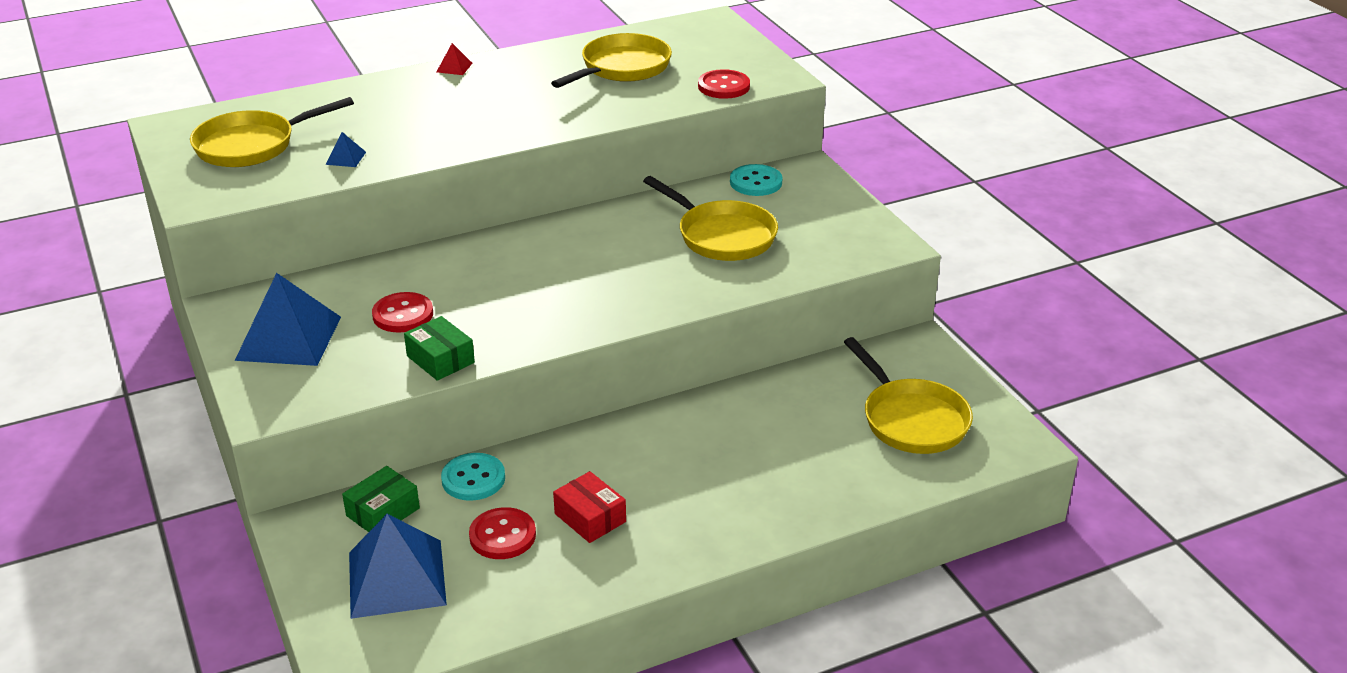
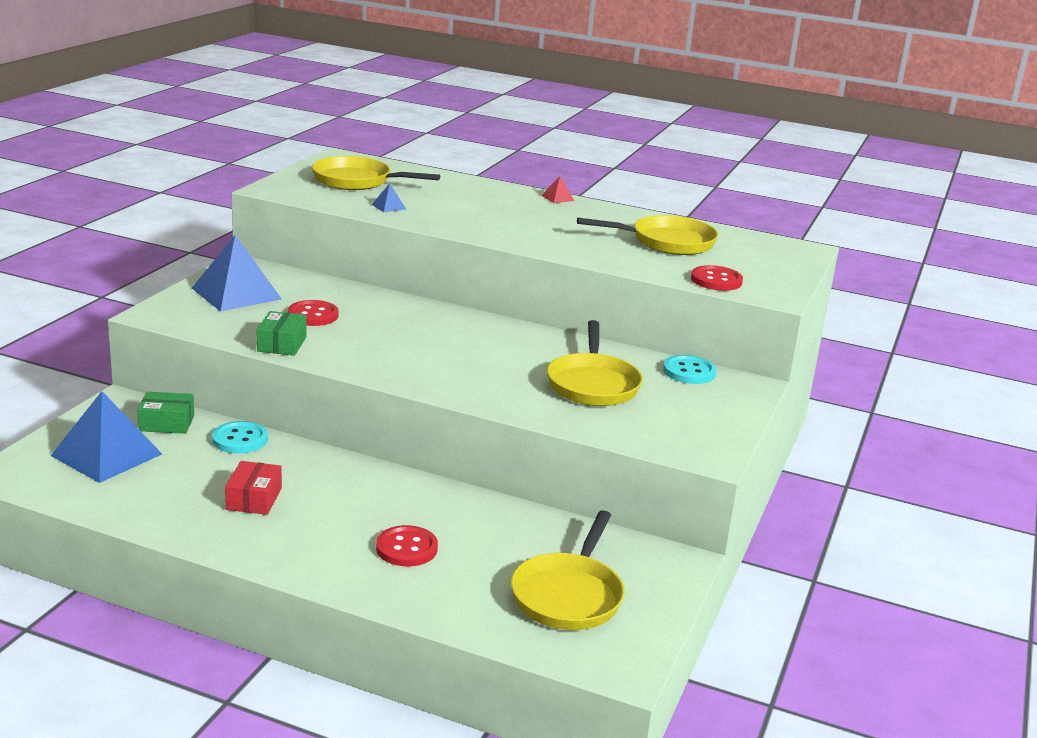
camera: 45 degrees right, 10 degrees down
red button [469,507,536,559] -> red button moved to [376,525,438,566]

